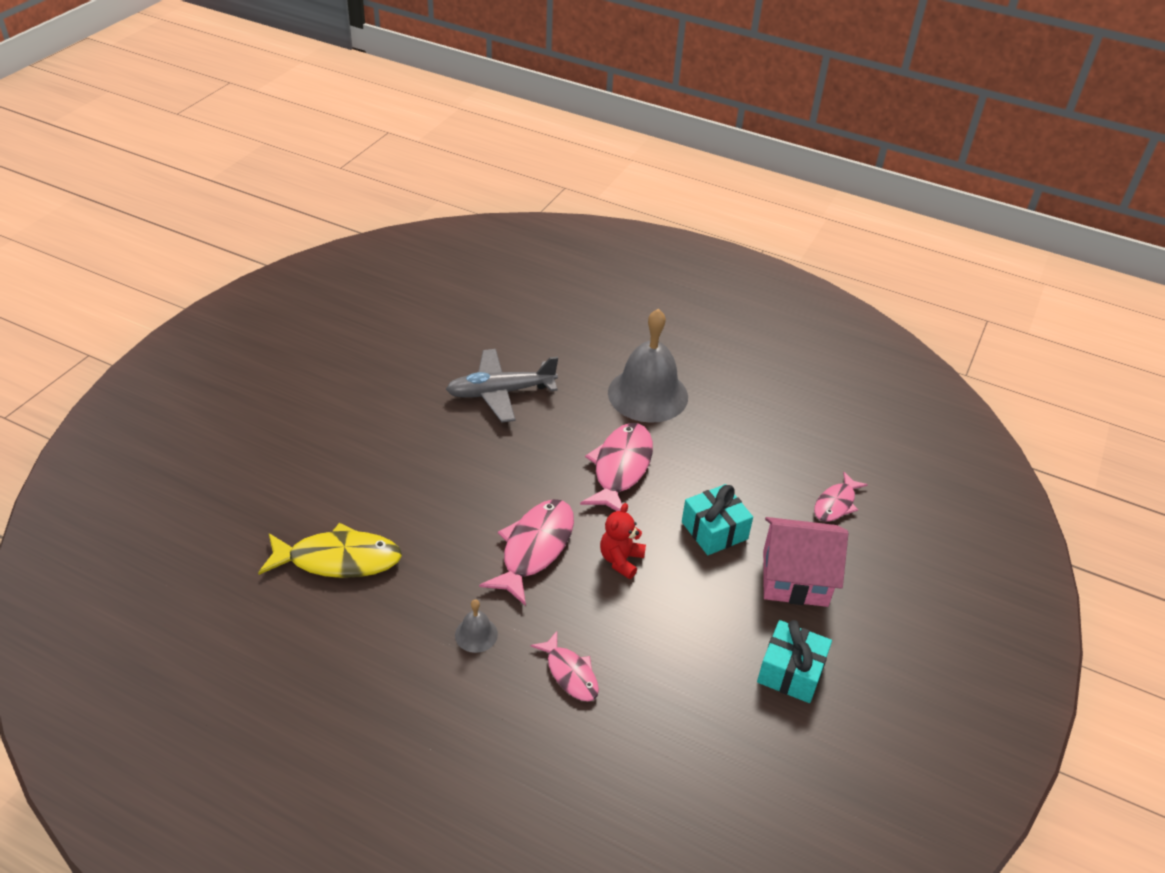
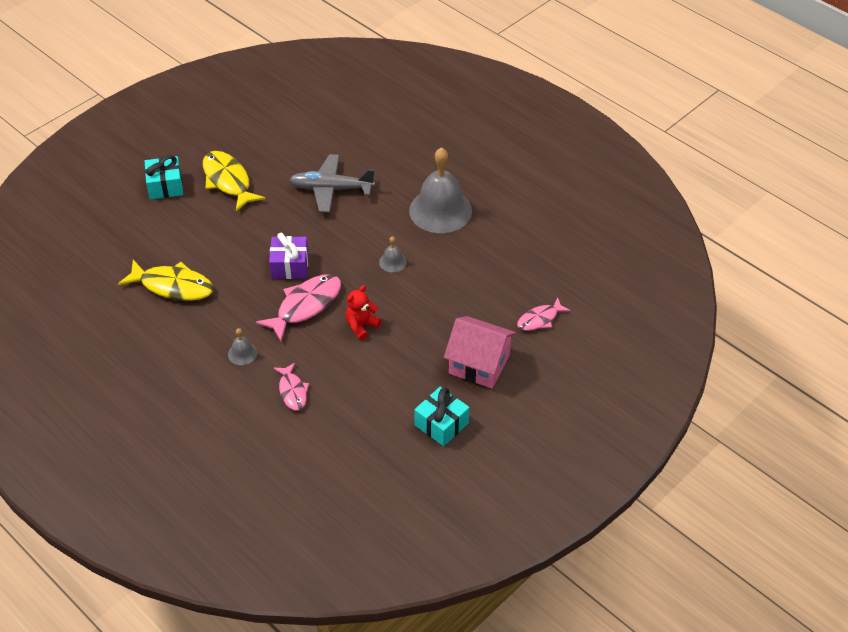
camera: 20 degrees right, 5 degrees up
pink fish [580,423,653,511] -> grey bell [379,236,407,272]
turquoise gift [682,484,753,555] -> turquoise gift moved to [145,155,183,199]
none -> yellow fish [203,151,266,212]
none -> purple gift [269,233,309,279]

